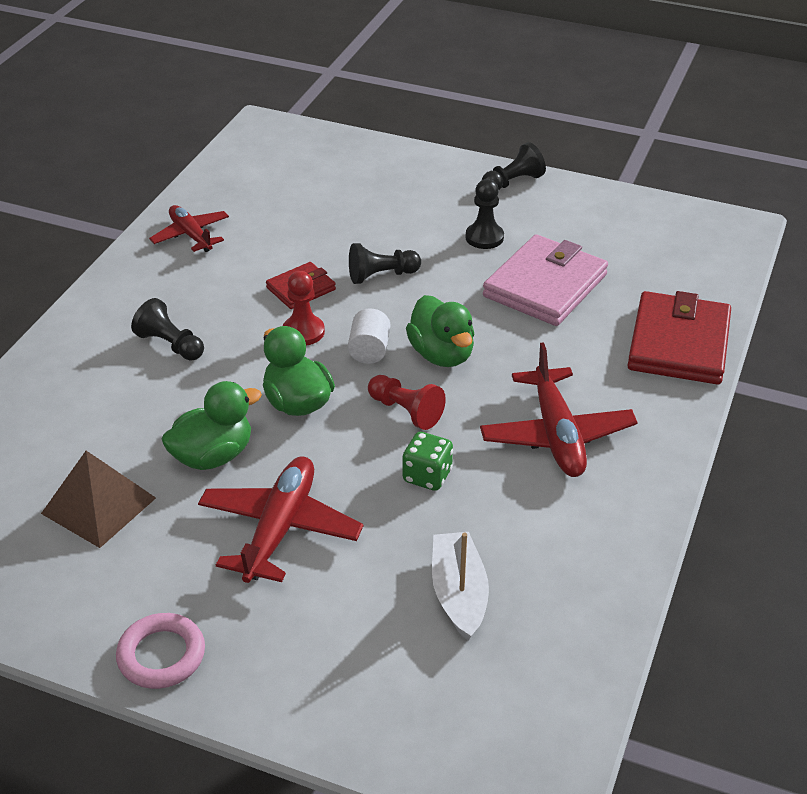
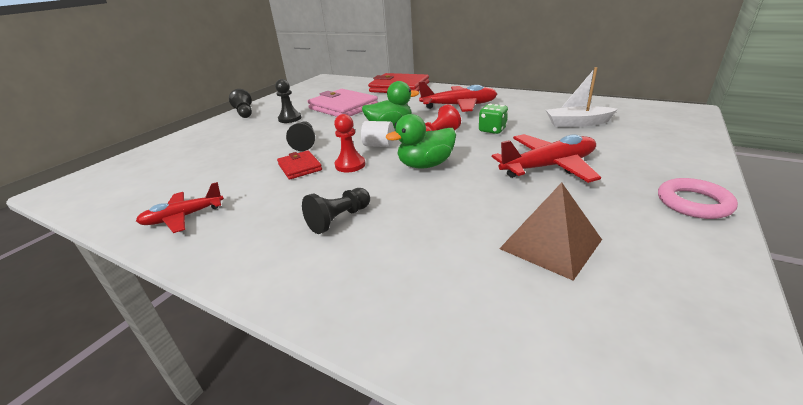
camera: 80 degrees left, 10 degrees down
green duck [162,381,262,470] -> none
red plane [198,456,363,583] -> red plane turned 135 degrees clockwise [492,134,601,183]

